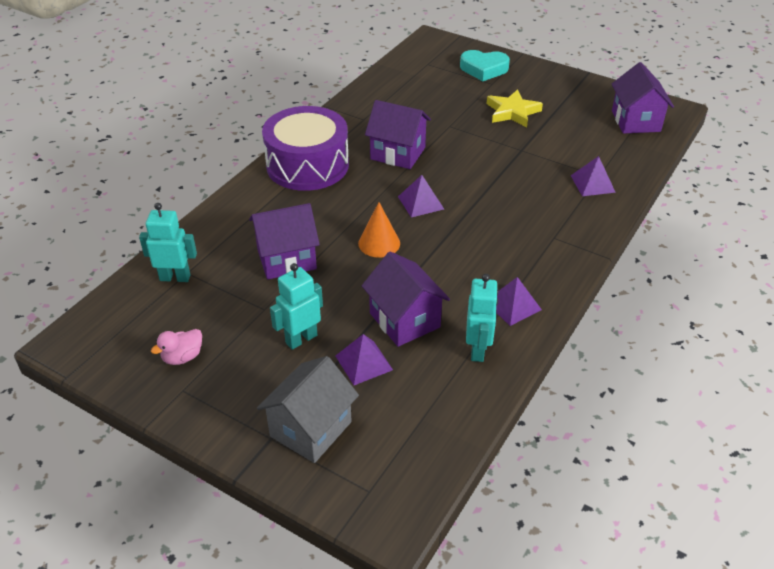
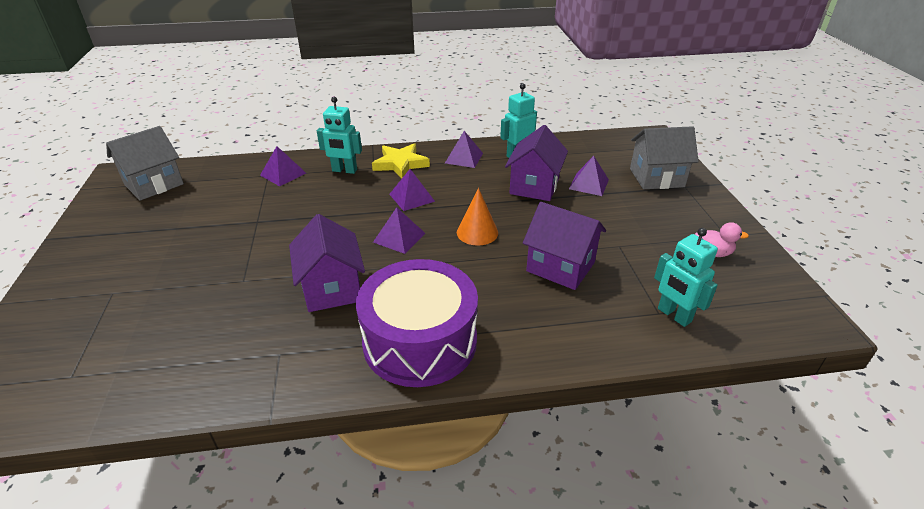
camera: 130 degrees left, 5 degrees down
turquoise robot [270,263,323,350] -> turquoise robot moved to [317,97,362,174]
turquoise heart [460,50,510,81] -> none
yellow star [487,89,543,127] -> yellow star moved to [372,143,430,178]
purple house [612,62,674,134] -> grey house [106,126,184,201]
none -> purple pyramid [389,169,435,211]

